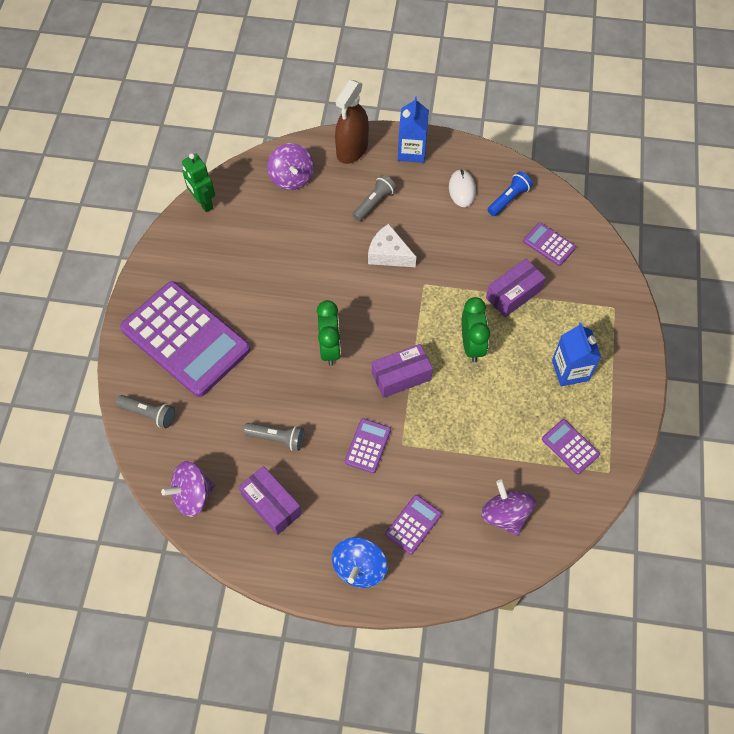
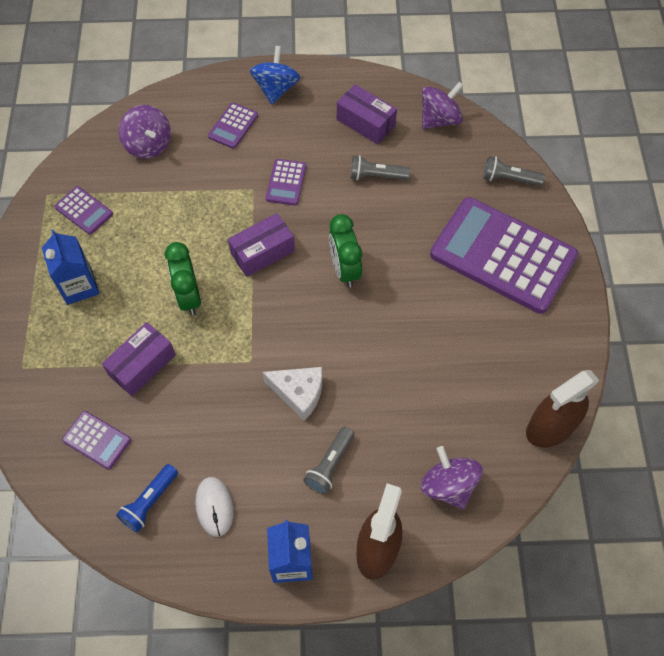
camera: 170 degrees right, 0 degrees up
green robot [182,153,215,212] -> brown spray bottle [526,370,600,448]

